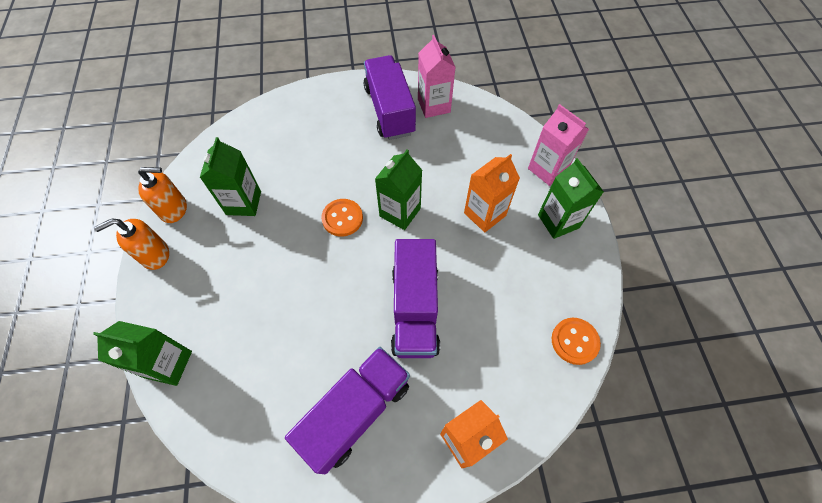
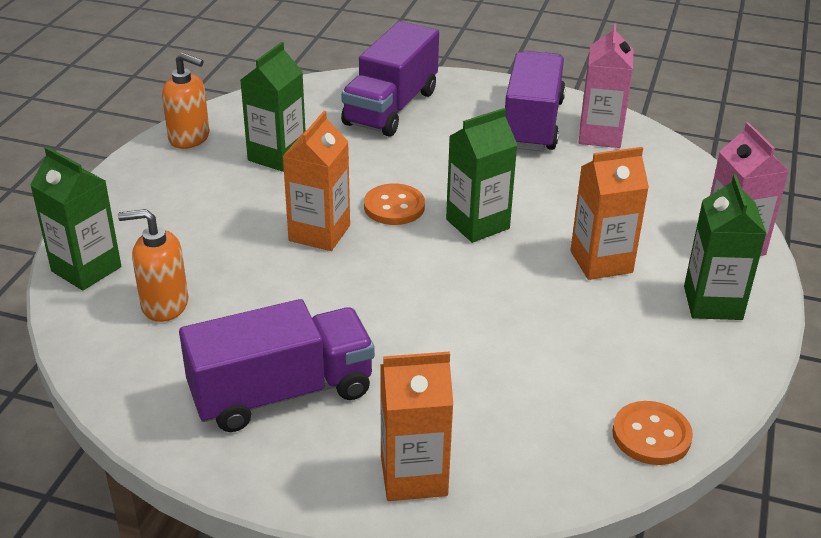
camera: 25 degrees right, 25 degrees down
orange soap dispenser [94,218,169,270] -> orange soap dispenser moved to [118,209,188,322]
purple truck [391,239,440,358] -> purple truck moved to [341,21,439,137]
none -> orange carton [282,111,350,251]

